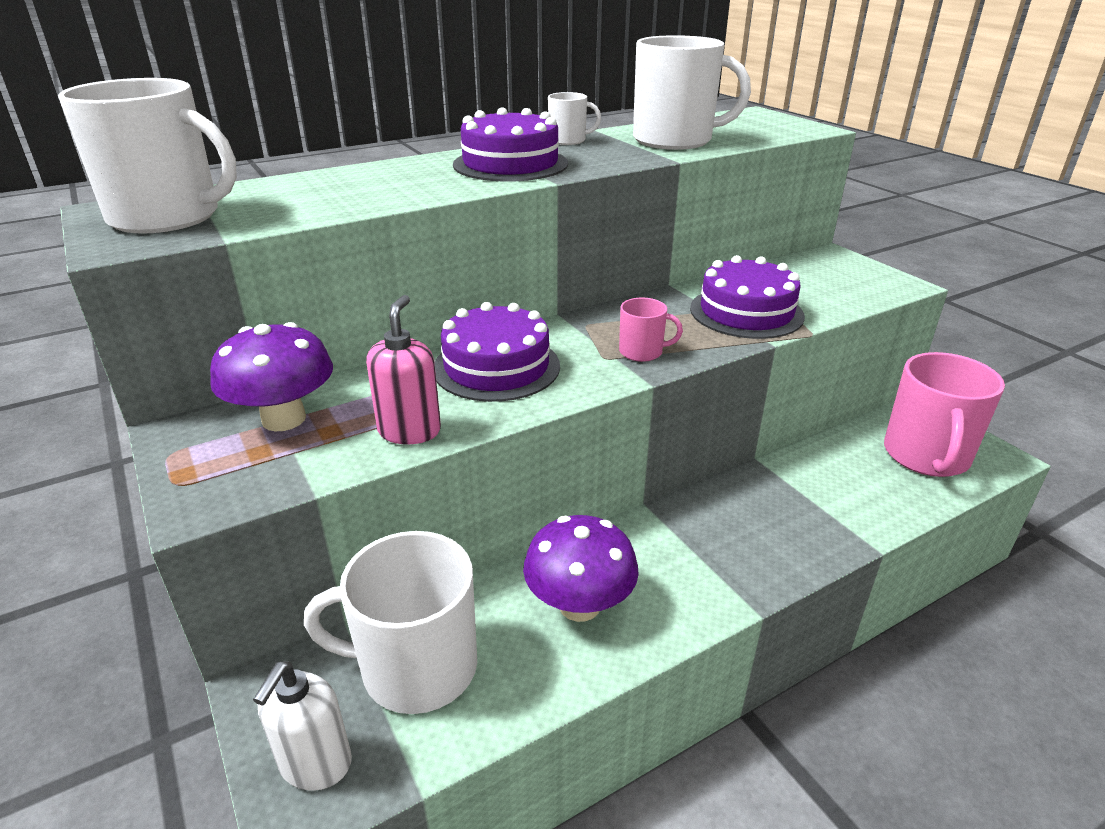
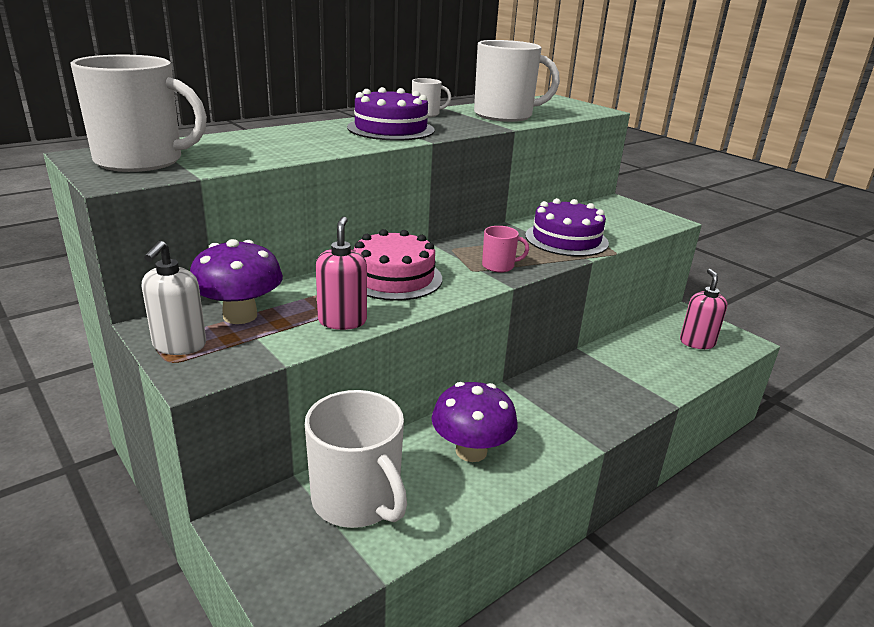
camera: 10 degrees left, 5 degrees down
white soap dispenser [253,661,352,791] -> white soap dispenser moved to [142,241,206,355]
white mug [304,531,477,714] -> white mug turned 120 degrees counterclockwise [305,390,407,528]
purple cake [434,302,560,402] -> pink cake [354,229,442,301]
pink mug [884,352,1005,477] -> pink soap dispenser [680,269,728,349]

